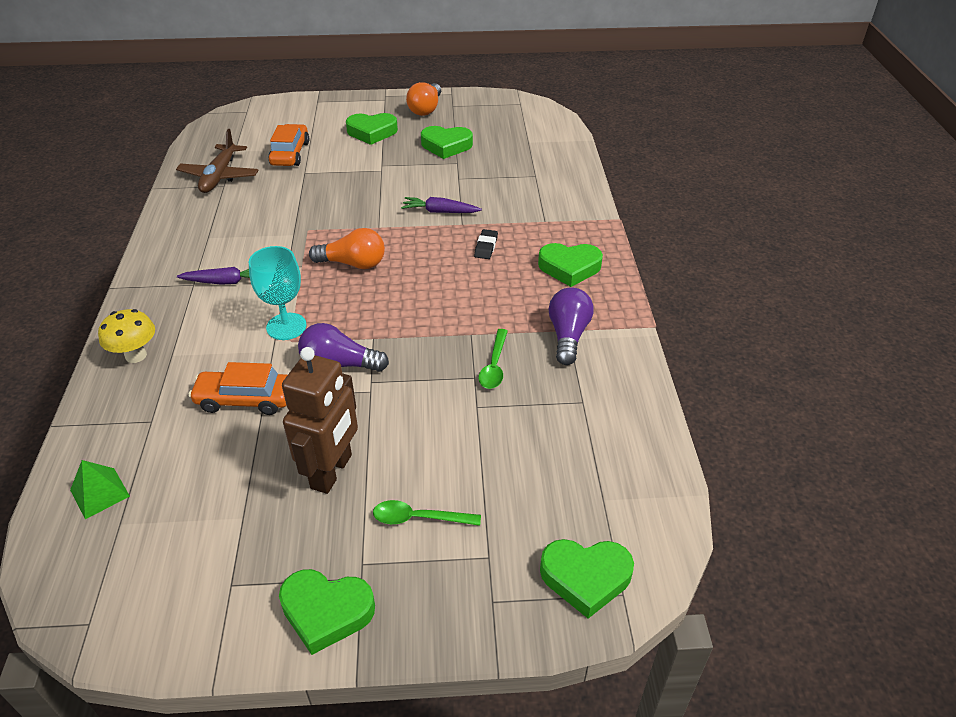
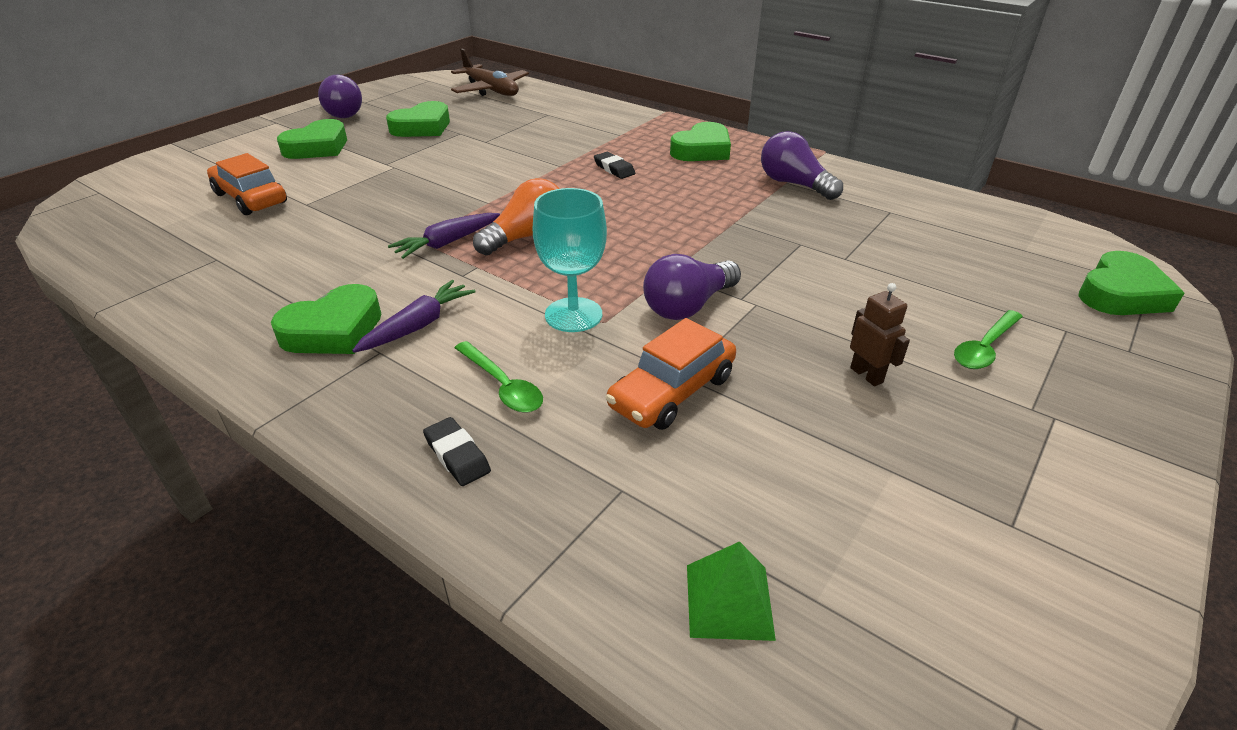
camera: 50 degrees left, 5 degrees down
yellow mushroom [98,309,155,363] -> black eraser [423,417,491,486]
brown plane [176,129,259,193] -> brown plane moved to [451,49,529,96]
green heart [279,569,375,655] -> green heart moved to [271,284,381,354]
brown robot [282,347,358,494] -> brown robot [850,283,910,386], size x0.47
purple carrot [401,197,482,213] -> purple carrot moved to [388,213,500,259]
orange light bulb [406,82,441,116] -> purple light bulb [318,75,362,118]
green spoon [478,329,508,389] -> green spoon moved to [455,341,543,413]

